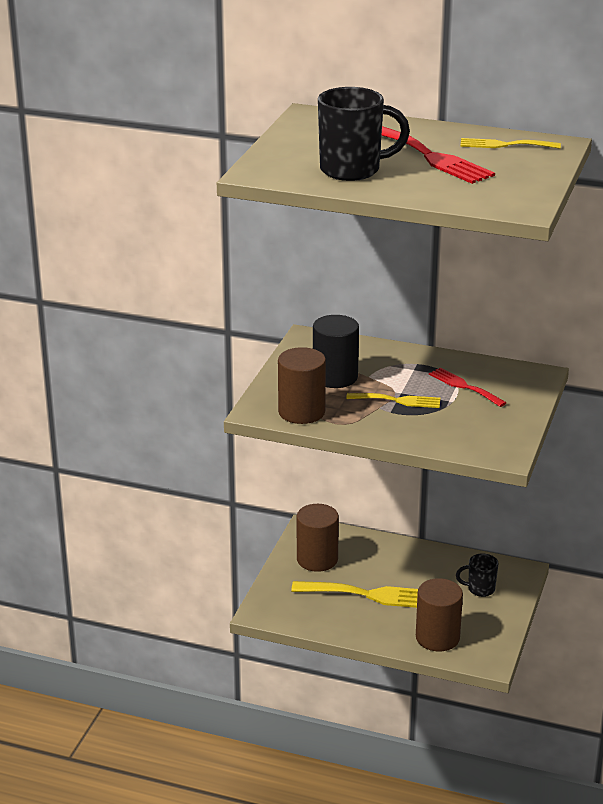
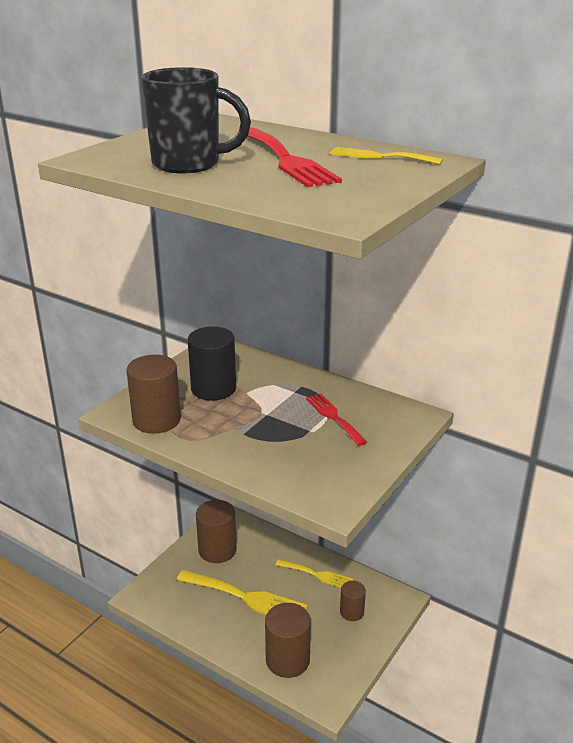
camera: 15 degrees right, 0 degrees up
yellow fork [346,393,440,408] -> yellow fork moved to [276,559,354,588]
black mug [456,553,498,597] -> brown cylinder [340,581,366,621]

